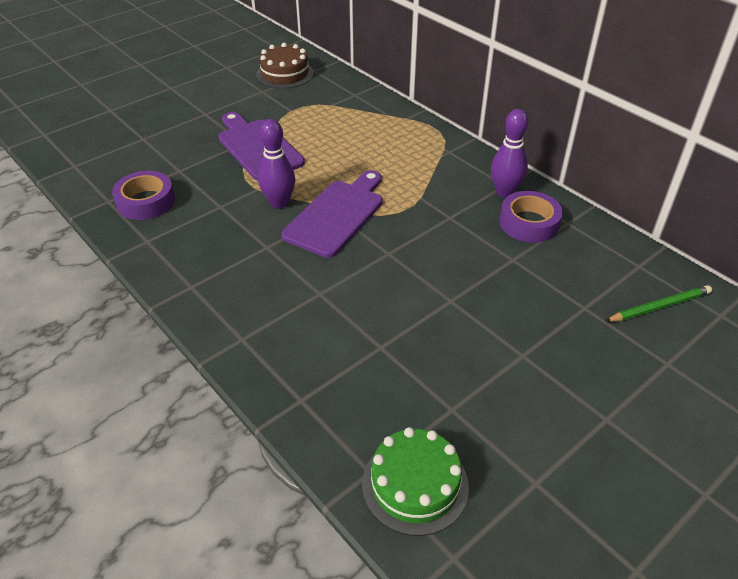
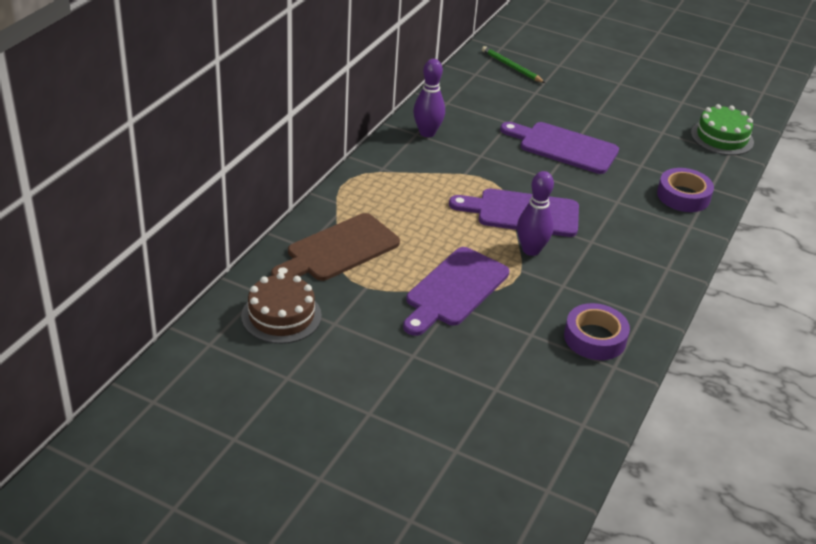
camera: 115 degrees left, 5 degrees down
purple tape [499,191,563,243] -> purple tape moved to [657,168,714,212]
none -> brown cutting board [271,213,400,281]
none -> purple cutting board [500,122,619,174]

